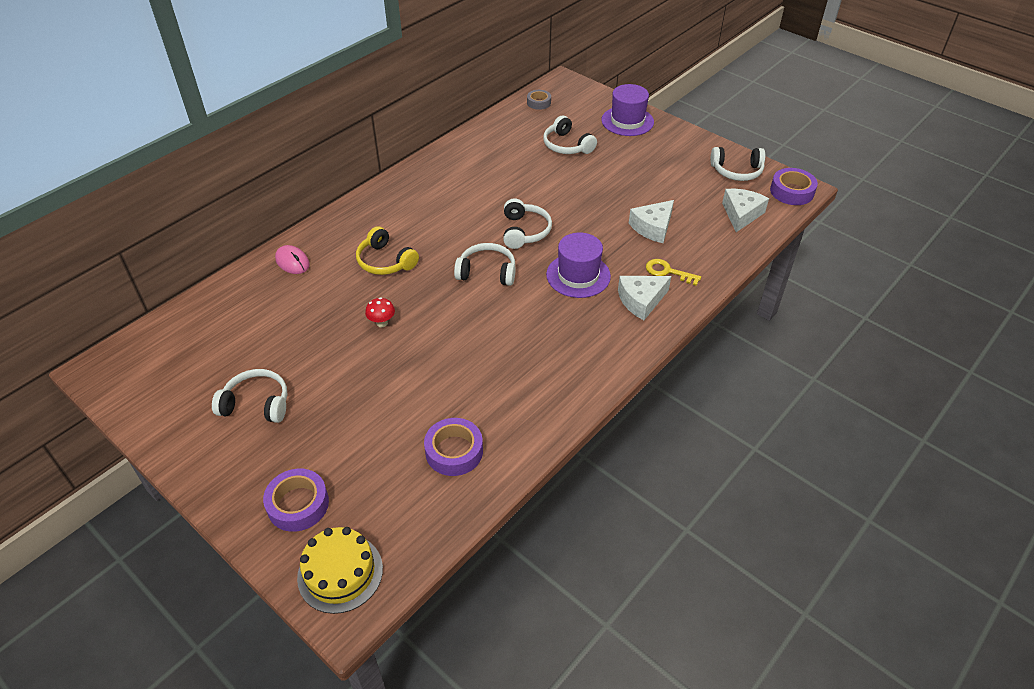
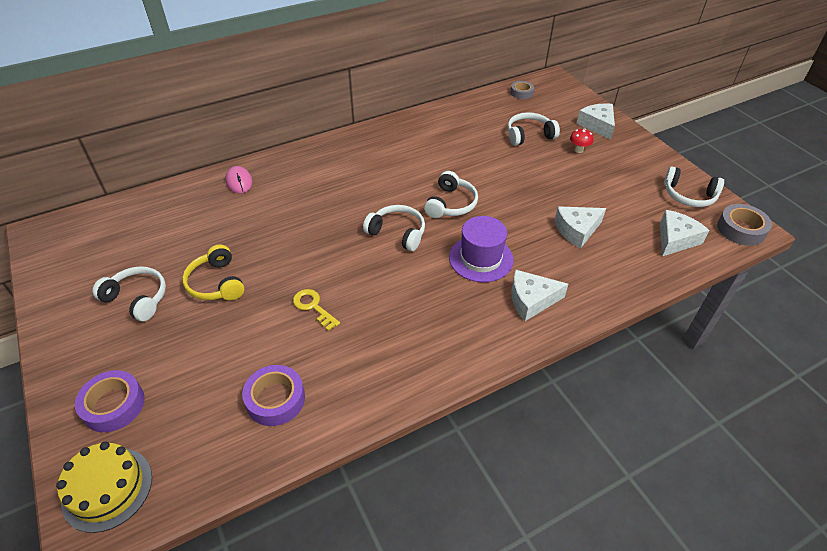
camera: 20 degrees right, 0 degrees up
yellow headphones [356,226,419,275] -> yellow headphones moved to [182,244,245,301]
red mushroom [365,297,395,327] -> red mushroom moved to [570,129,593,153]
white headphones [543,116,597,154] -> white headphones turned 90 degrees clockwise [508,112,560,146]
purple hat [601,84,654,136] -> white cheese [576,103,615,140]
yellow key [646,259,701,286] -> yellow key moved to [293,289,340,331]
purple tape [770,168,818,205] -> grey tape [717,204,772,246]

